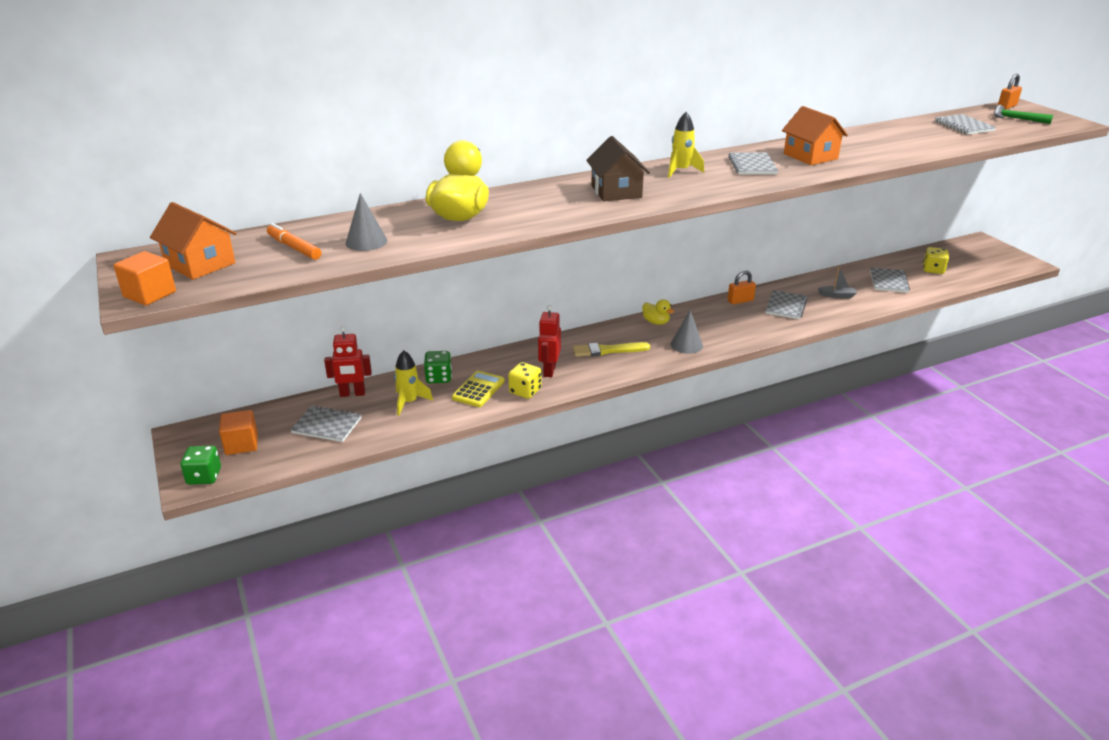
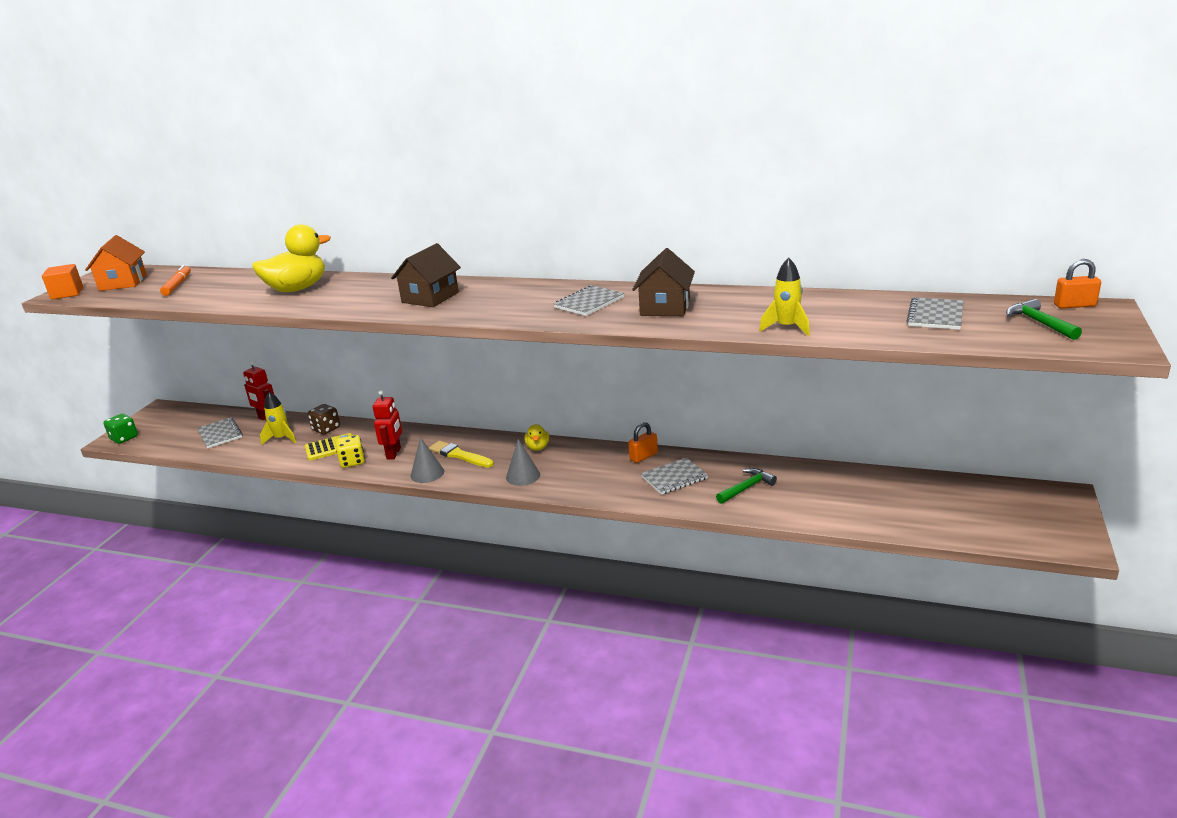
camera: 45 degrees right, 5 degrees down
orange cube [219,410,258,455] -> none
grey cone [346,193,387,251] -> grey cone moved to [411,437,444,483]
green dice [424,351,452,383] -> brown dice [308,404,340,435]
red robot [538,305,561,377] -> red robot turned 135 degrees clockwise [373,390,402,459]
yellow rocket [668,112,704,178] -> yellow rocket moved to [759,258,810,336]
orange padlock [728,270,756,304] -> orange padlock turned 60 degrees counterclockwise [628,422,658,463]
orange house [782,106,848,165] -> brown house [632,248,695,316]
grey boat [818,266,857,298] -> green hammer [716,468,777,504]
grey notebook [870,268,910,293] -> none
yellow dice [923,247,949,274] -> none

